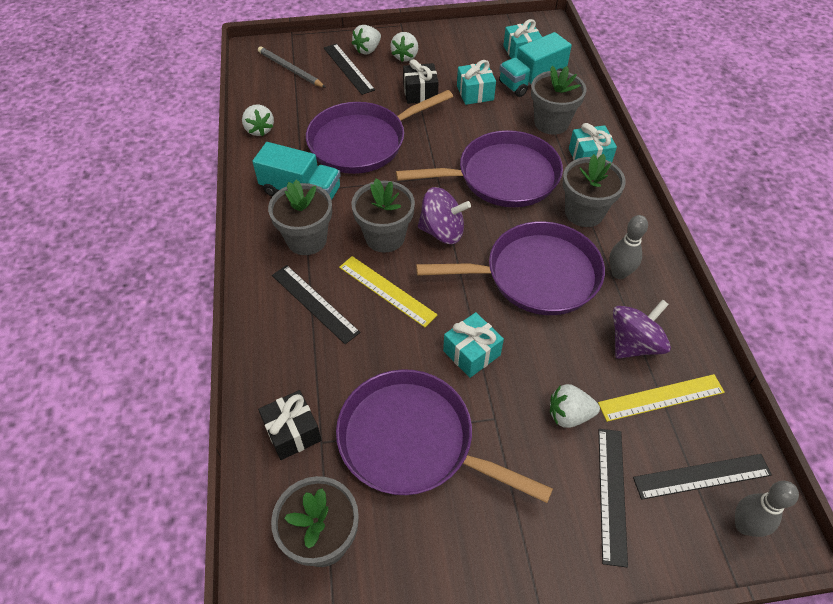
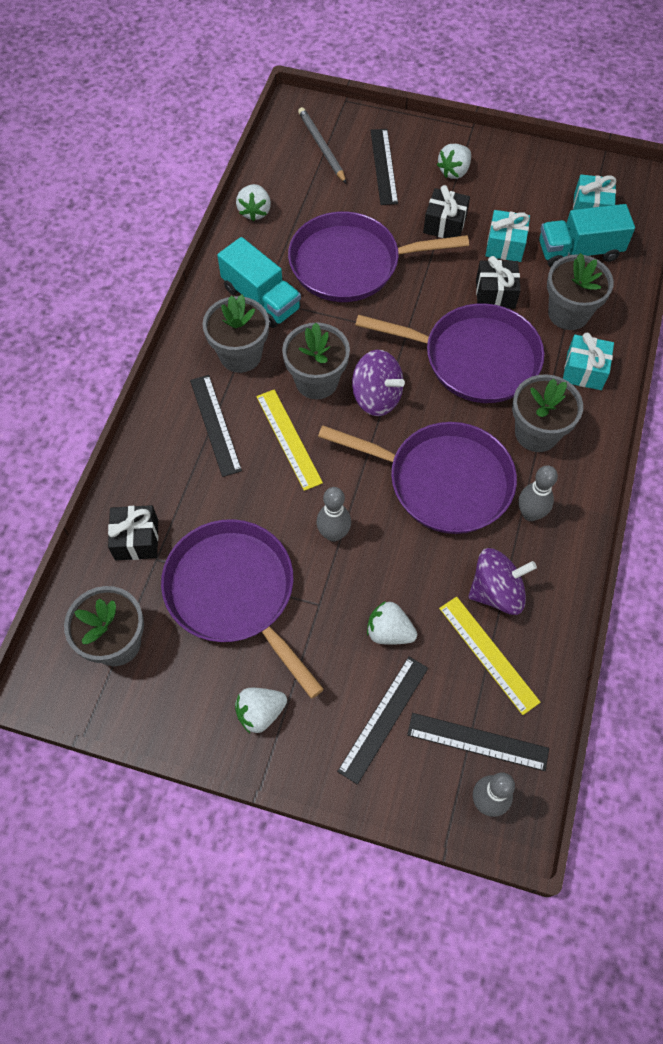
camera: 25 degrees right, 10 degrees up
white strawberry [352,25,381,55] -> white strawberry moved to [235,688,287,733]
turquoise gift [443,312,504,378] -> grey bowling pin [317,487,351,542]
yellow ruler [598,374,725,422] -> yellow ruler turned 45 degrees clockwise [439,597,541,715]
none -> black gift [476,256,521,309]

